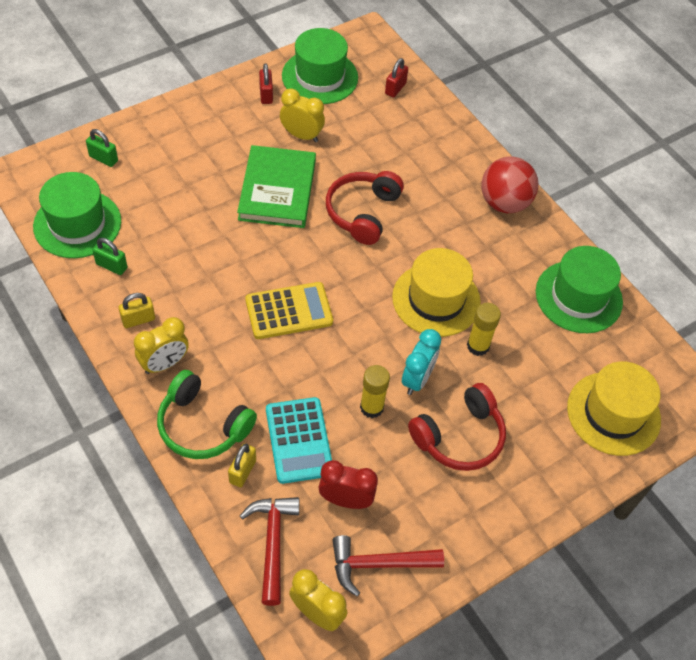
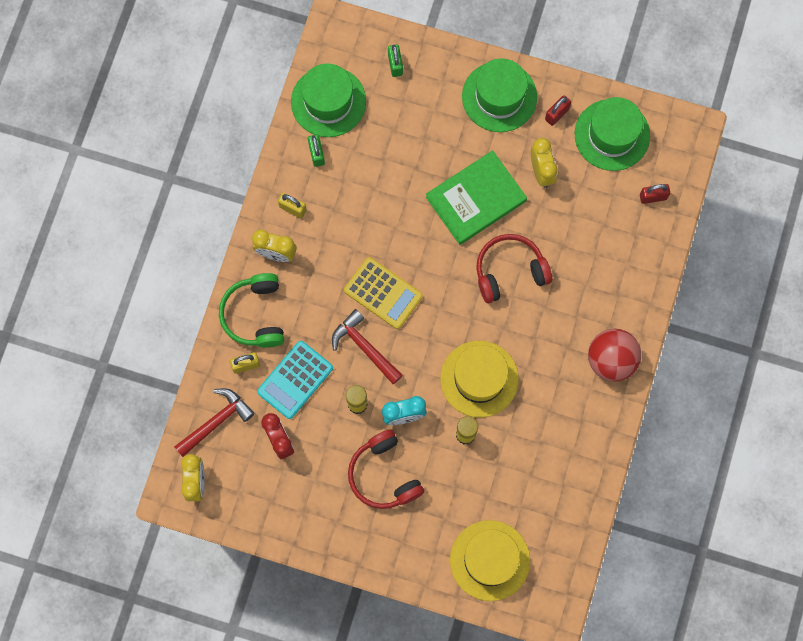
camera: 55 degrees right, 20 degrees up
red hammer [332,535,444,596] -> red hammer moved to [332,309,403,384]
red headphones [408,383,506,471] -> red headphones turned 45 degrees clockwise [348,429,424,509]
green hat [536,246,623,333] -> green hat moved to [462,58,537,132]

